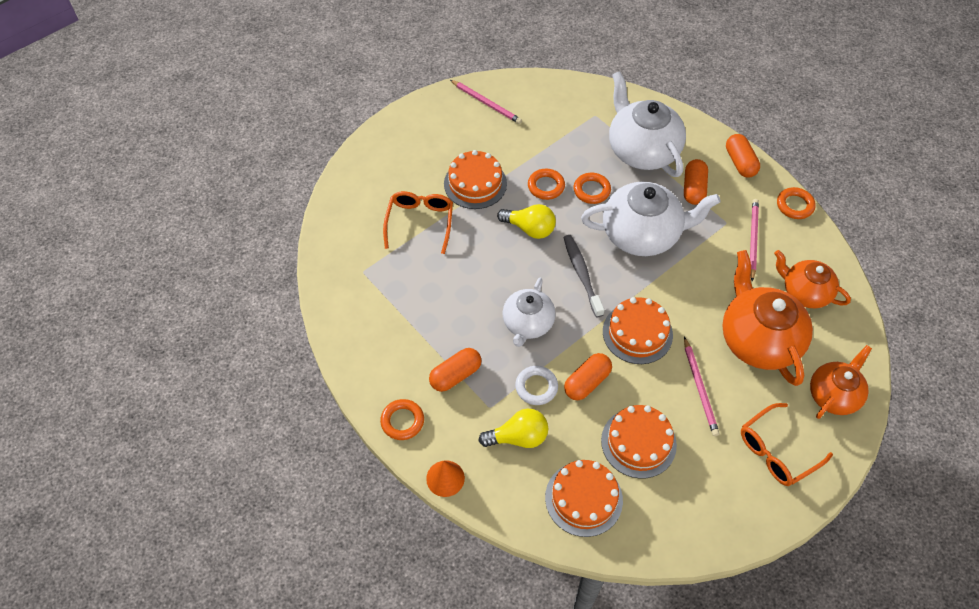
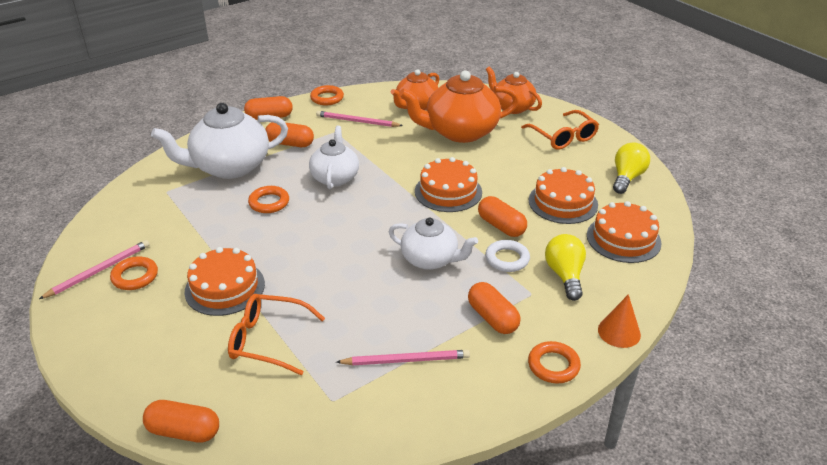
camera: 85 degrees left, 20 degrees down
yellow light bulb [497,204,556,239] -> yellow light bulb moved to [613,143,650,194]
orange ring [528,169,565,200] -> orange ring moved to [110,256,158,290]
grey toothbrush [563,235,604,318] -> none
white teapot [581,182,721,256] -> white teapot [309,126,359,189], size x0.62
pink pencil [684,337,719,436] -> pink pencil moved to [336,350,470,366]
none -> orange capsule [143,400,219,443]

